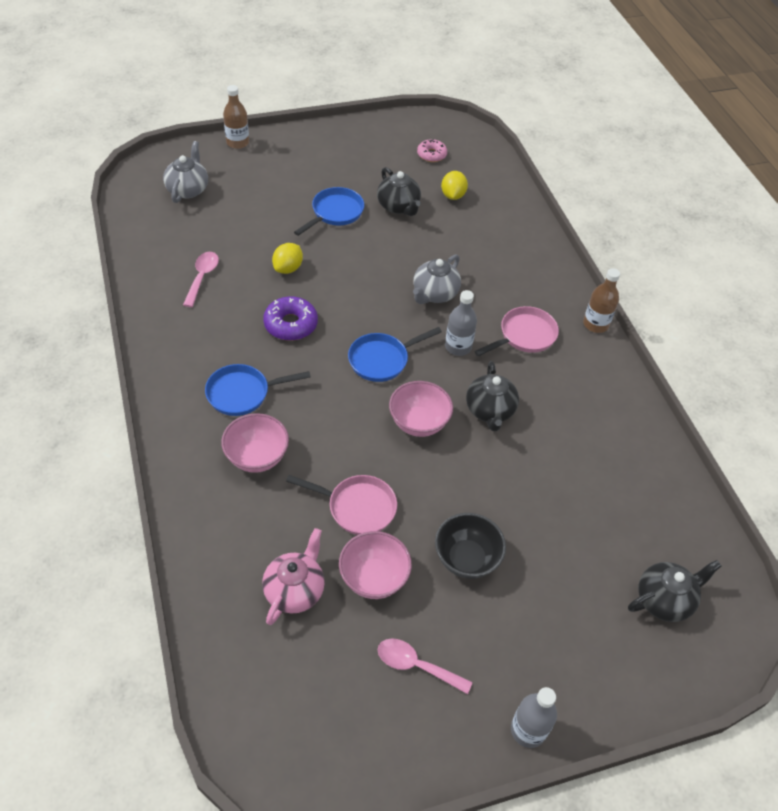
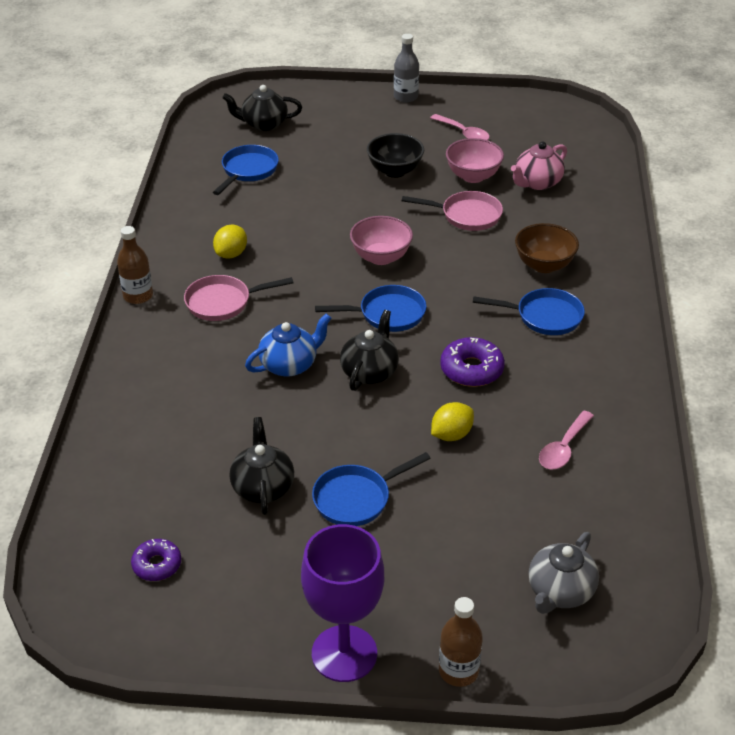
camera: 155 degrees left, 10 degrees down
pink bowl [221,413,289,473] -> brown bowl [515,223,579,273]
pink pan [286,475,397,535] -> pink pan turned 150 degrees clockwise [402,191,503,231]
grey teapot [413,254,461,304] -> blue teapot [245,313,331,377]
pink donut [417,139,447,162] -> purple donut [131,539,181,581]
yellow lemon [441,171,468,200] -> yellow lemon moved to [213,225,247,259]
grey bottle [445,290,477,356] -> none
black teapot [466,361,519,431] -> black teapot moved to [340,310,399,391]
none -> blue pan [213,145,279,195]
none -> purple goblet [301,524,384,682]

